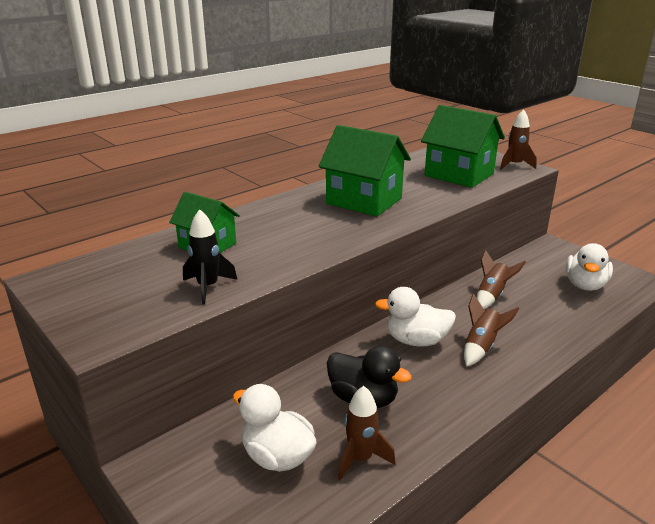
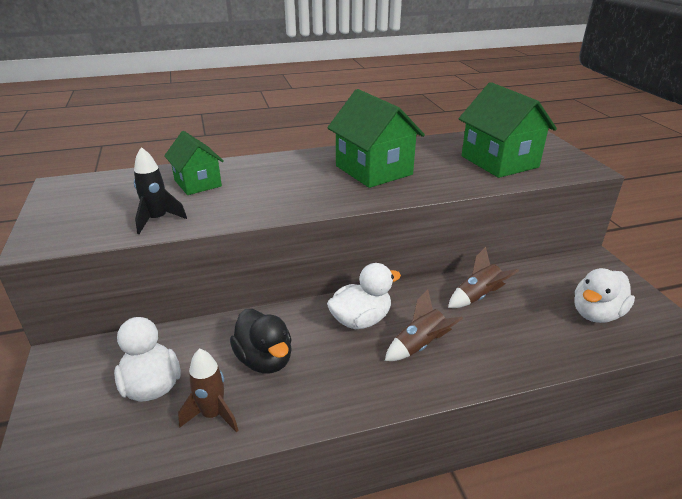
camera: 25 degrees right, 5 degrees up
white duck [375,287,456,346] -> white duck turned 120 degrees clockwise [327,263,401,329]
brown rocket [500,109,537,170] -> none

